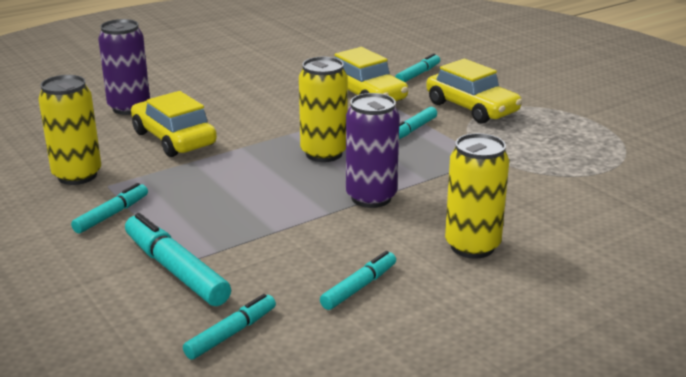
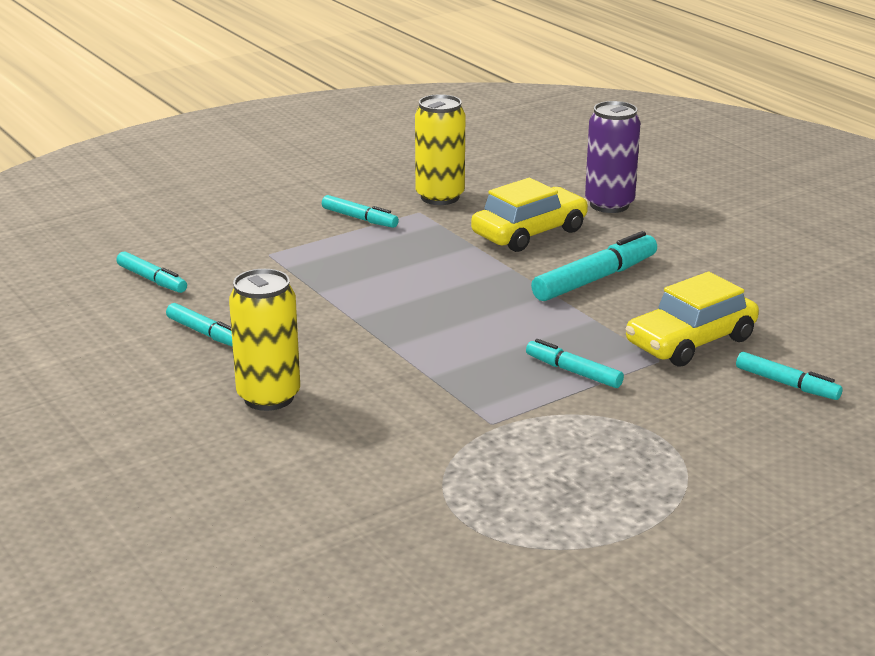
camera: 90 degrees right, 0 degrees up
turquoise marker [125,213,231,306] -> turquoise marker moved to [531,231,657,301]
yellow can [299,57,348,162] -> none
purple can [346,93,400,208] -> none
yellow car [426,59,522,124] -> none

